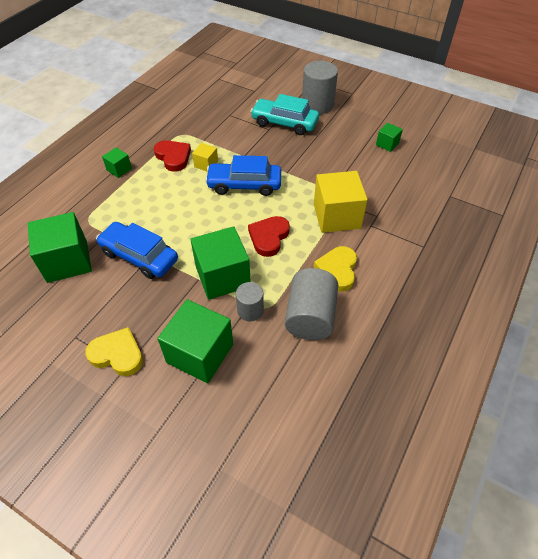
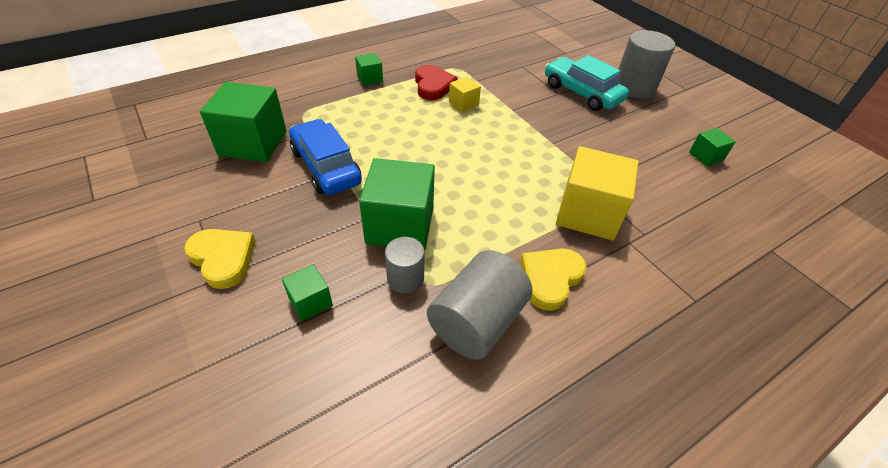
camera: 25 degrees right, 5 degrees down
green cube [157,299,233,384] -> green cube [282,264,333,321], size x0.49
blue car [205,155,281,196] -> none
red heart [248,216,290,257] -> none

